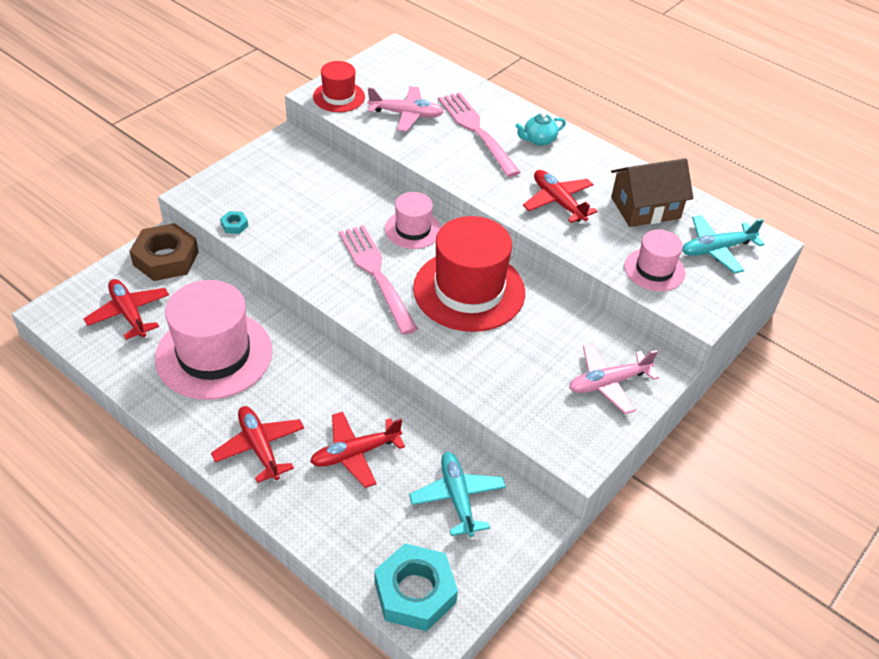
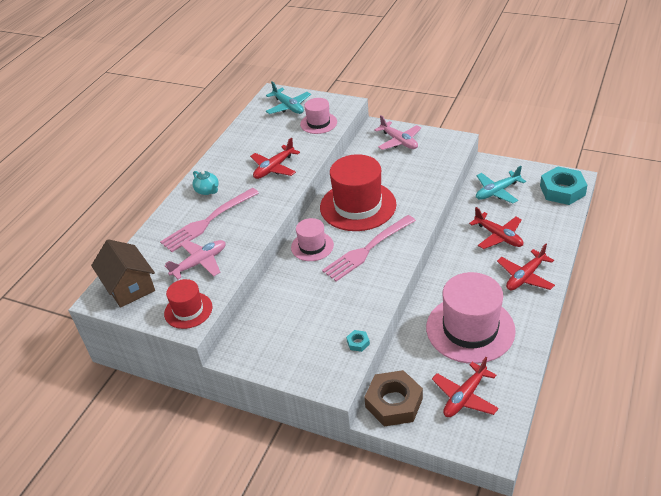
camera: 100 degrees left, 5 degrees down
pink plane [368,86,444,132] -> pink plane turned 60 degrees clockwise [165,240,225,279]
brown house [611,158,694,227] -> brown house moved to [91,239,155,308]

